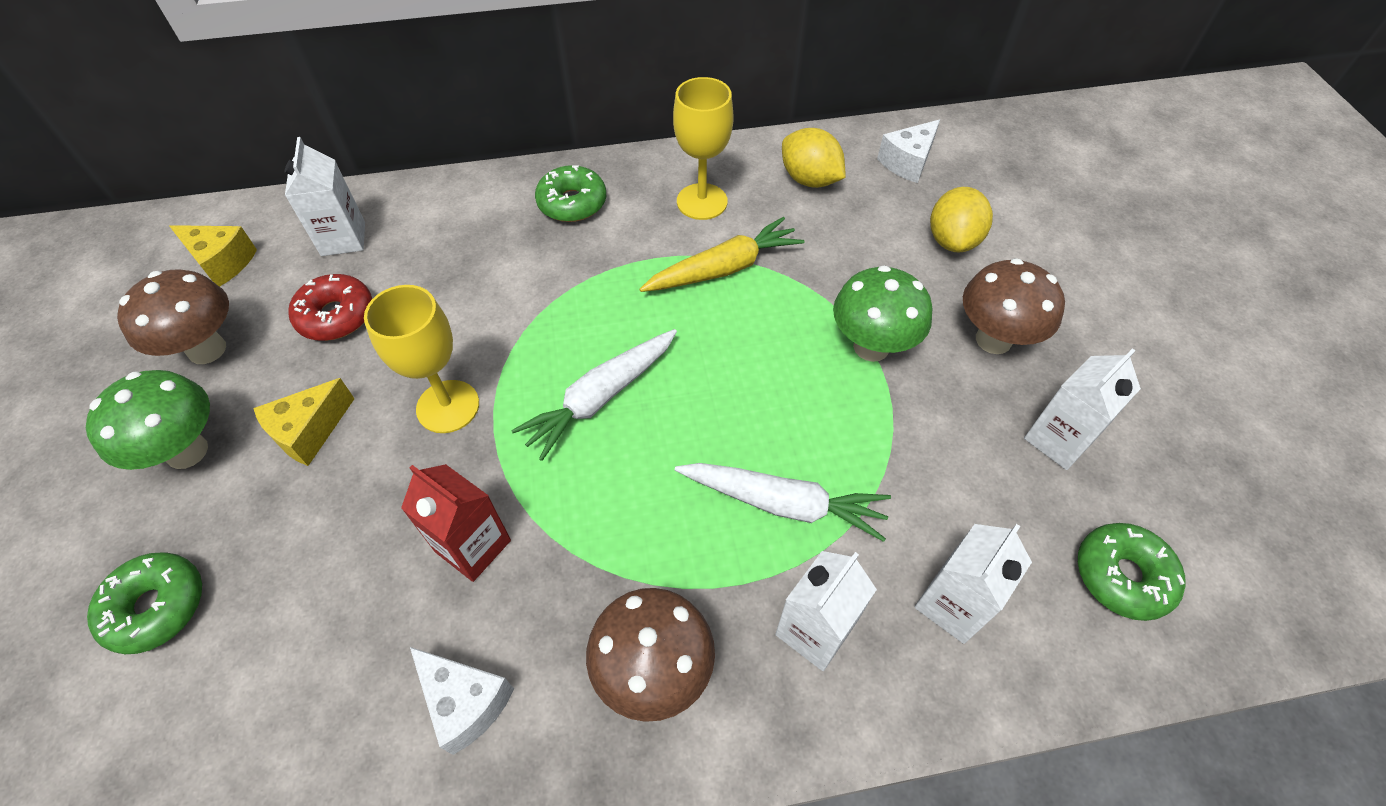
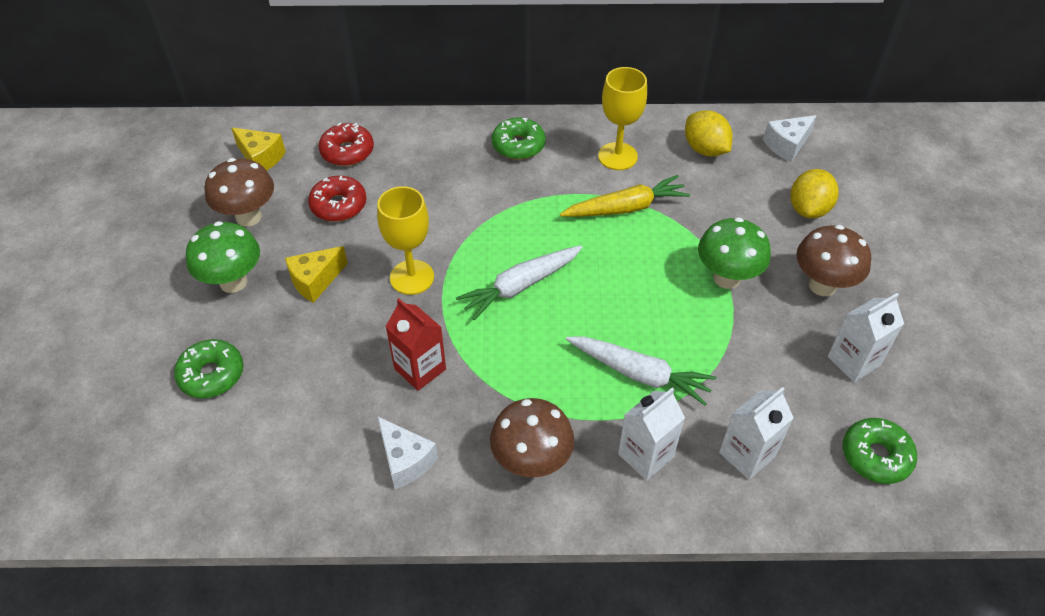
camera: 10 degrees right, 5 degrees down
white carton [284,137,365,256] -> red donut [318,123,374,166]

